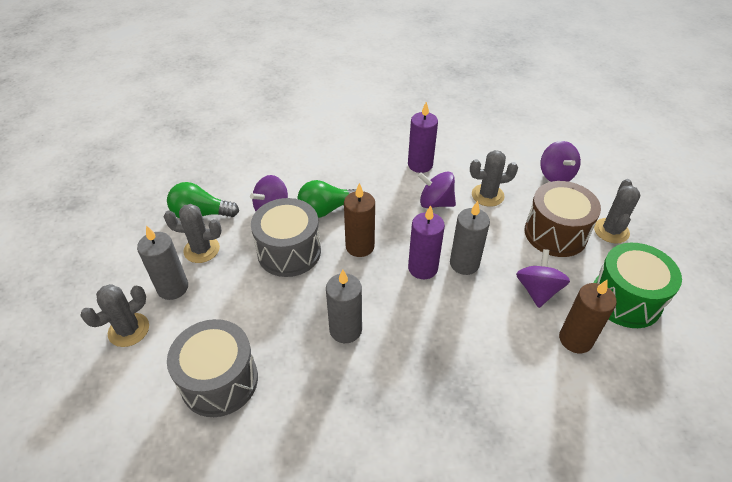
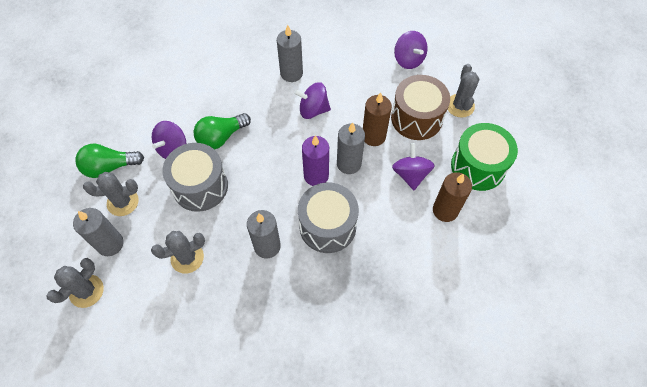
camera: 15 degrees left, 15 degrees up
grey drum [167,319,258,417] -> grey drum moved to [298,183,359,253]
brown candle [344,183,375,257] -> brown candle moved to [363,92,392,146]
purple candle [408,102,438,173] -> grey candle [277,25,303,82]
grey cactus [470,150,518,207] -> grey cactus moved to [151,231,205,274]

